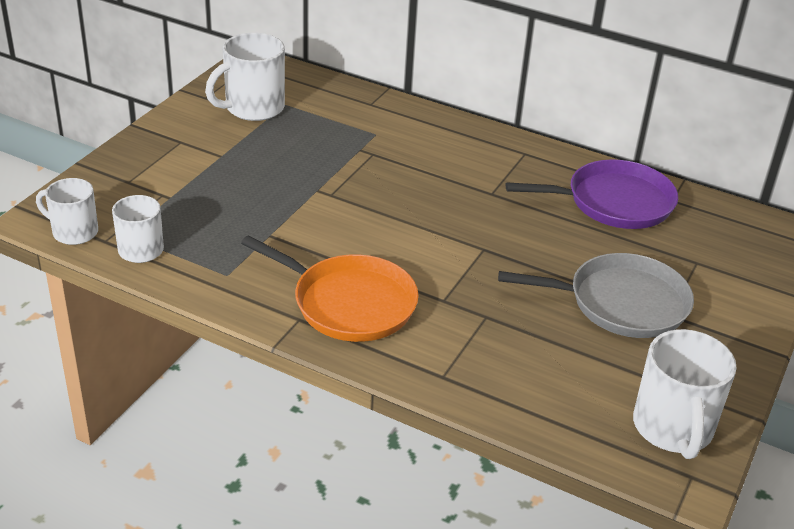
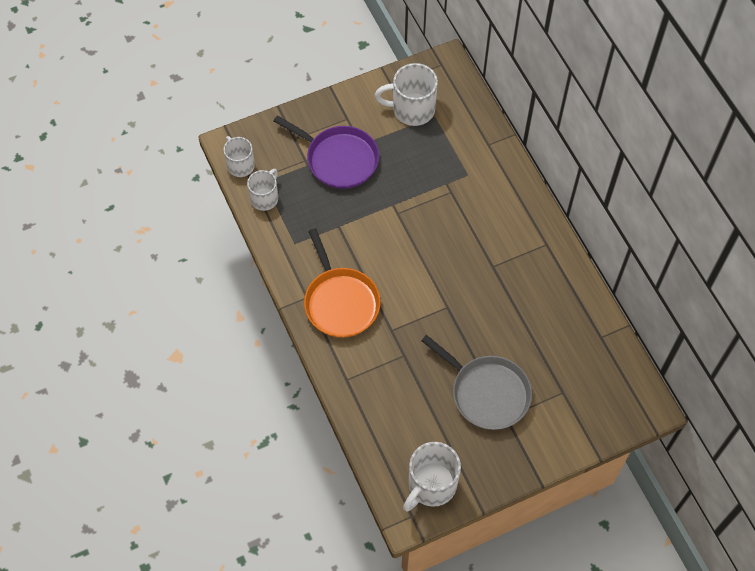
camera: 40 degrees right, 25 degrees up
purple pan [506,159,678,229] -> purple pan moved to [274,115,379,189]

